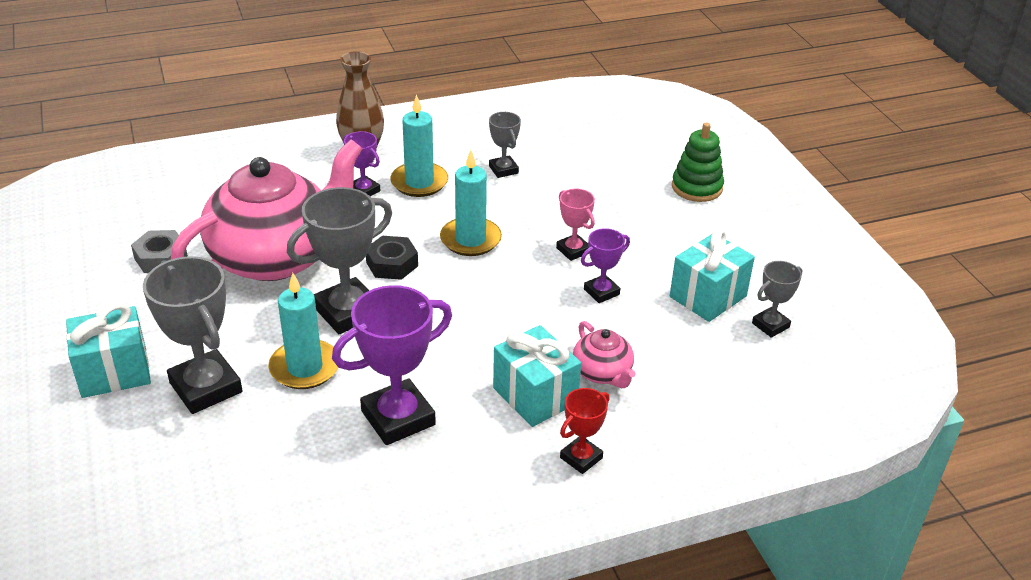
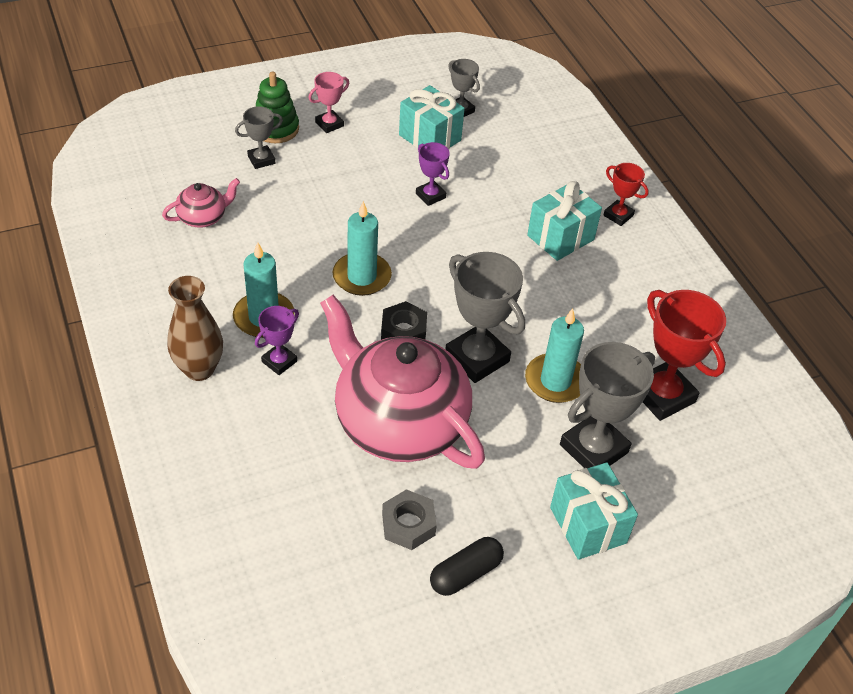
camera: 95 degrees left, 10 degrees up
purple trophy [332,285,452,445] -> none
grey trophy [489,112,521,178] -> grey trophy moved to [235,106,283,169]
pink trophy [556,189,595,261] -> pink trophy moved to [308,72,349,133]
pink teapot [573,321,635,388] -> pink teapot moved to [162,178,240,228]
none -> black capsule [430,537,504,596]
none -> red trophy [643,290,726,421]

